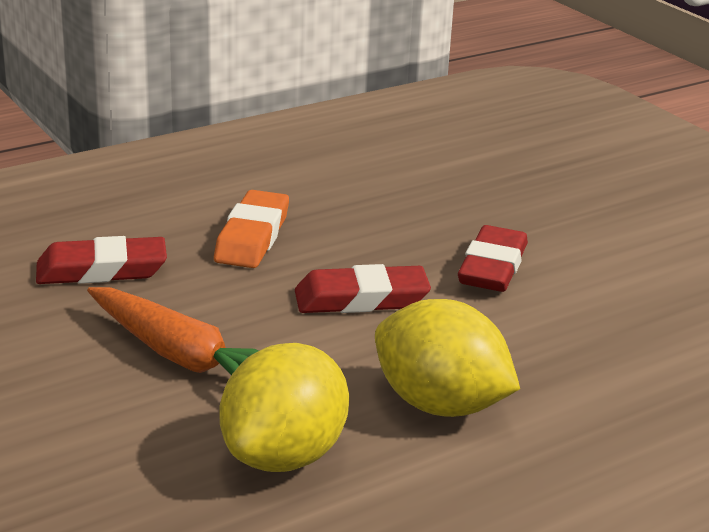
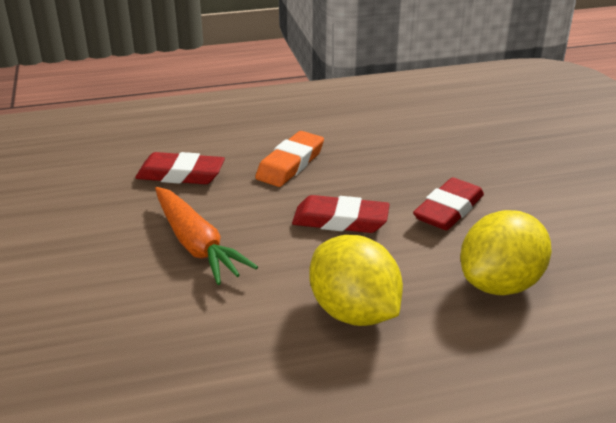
camera: 20 degrees right, 5 degrees up
yellow lemon [219,343,349,472] -> yellow lemon moved to [460,210,552,295]

